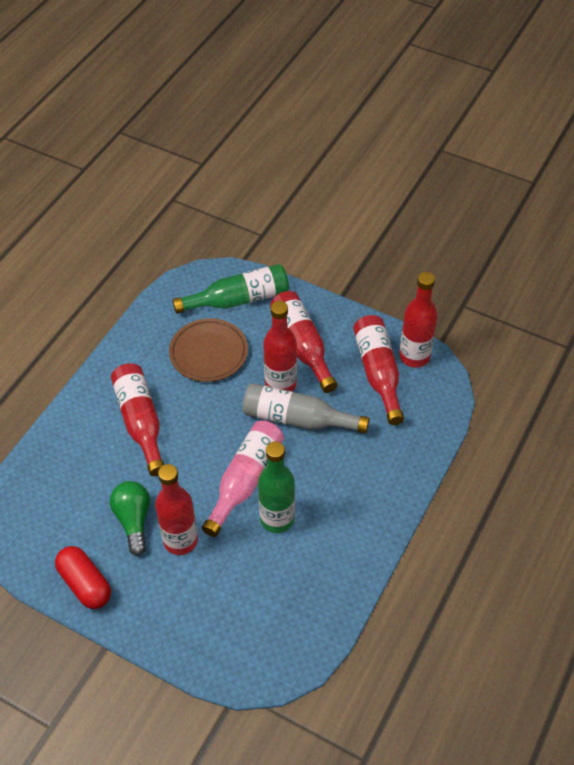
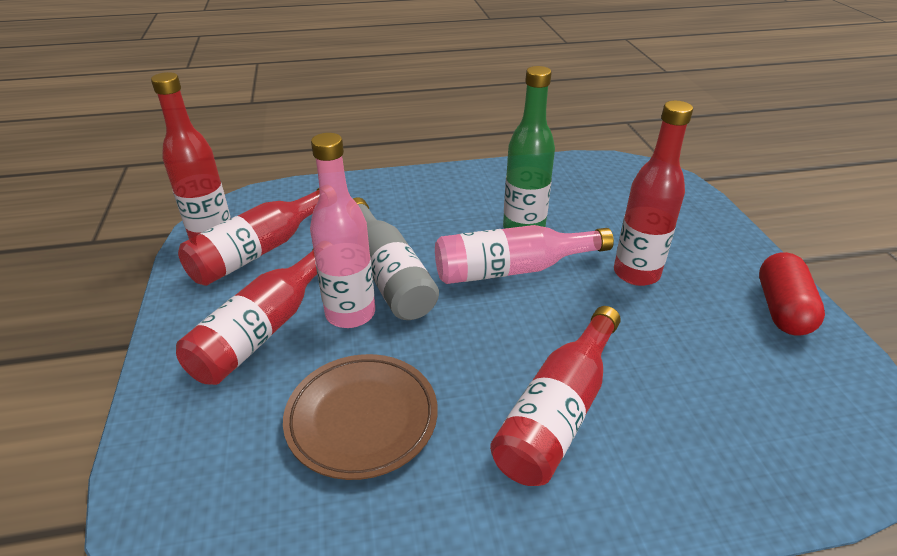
camera: 130 degrees left, 15 degrees down
green light bulb [110,481,150,556] -> none
green bottle [172,264,289,314] -> none
red bottle [263,301,297,391] -> pink bottle [310,133,375,328]

